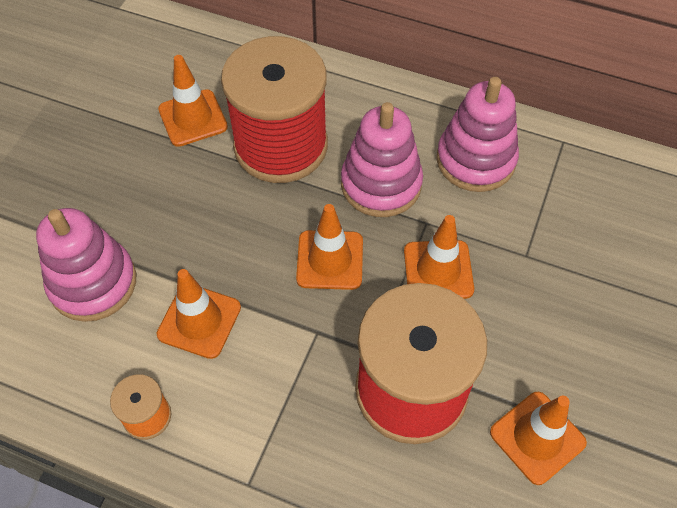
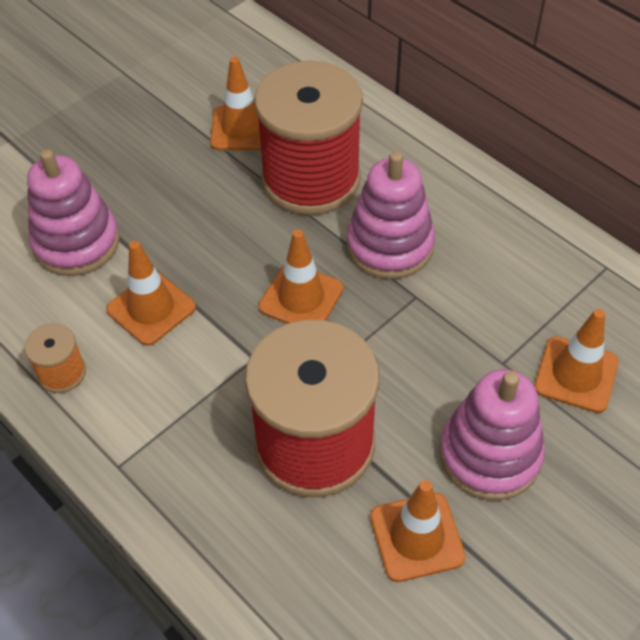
camera: 25 degrees right, 5 degrees down
orange traffic cone [404,215,474,299] -> orange traffic cone moved to [534,309,619,413]
pink stacking toy [437,77,519,192] -> pink stacking toy moved to [440,369,545,500]

